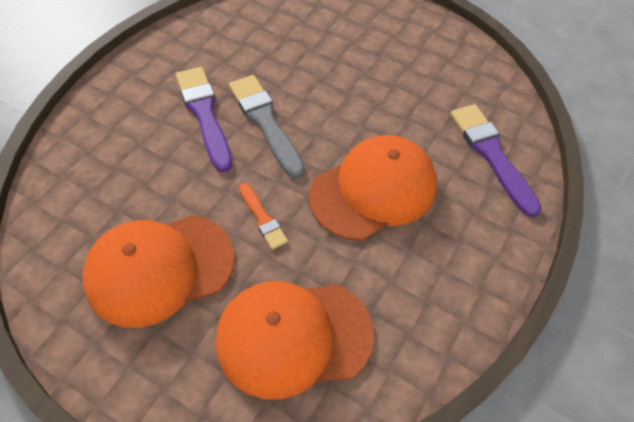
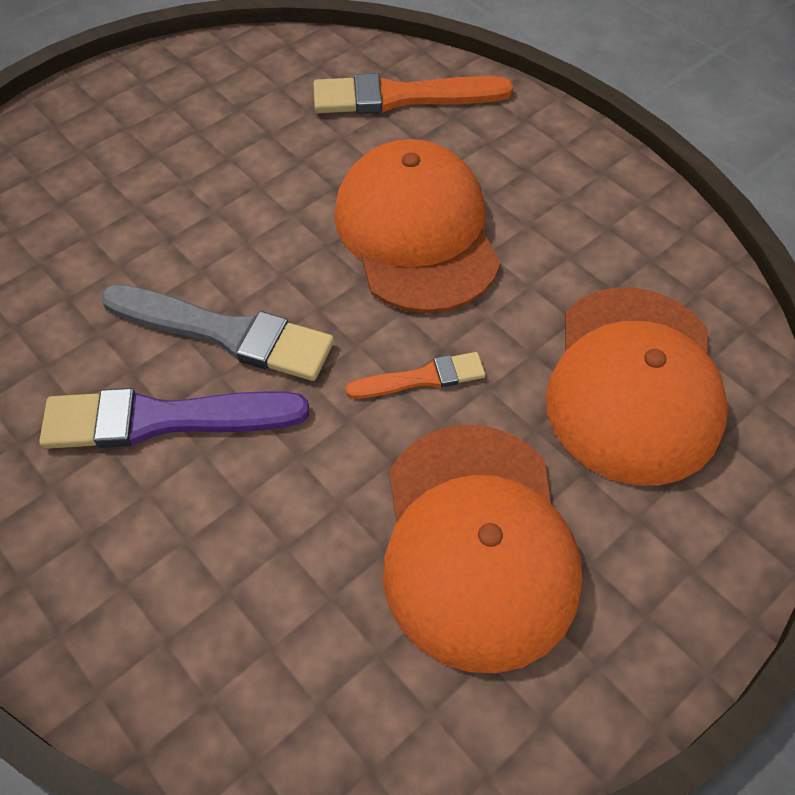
camera: 70 degrees left, 0 degrees up
grey brush [229,75,305,179] -> grey brush turned 150 degrees counterclockwise [101,284,334,381]
purple brush [451,104,541,218] -> orange brush [313,73,513,114]

